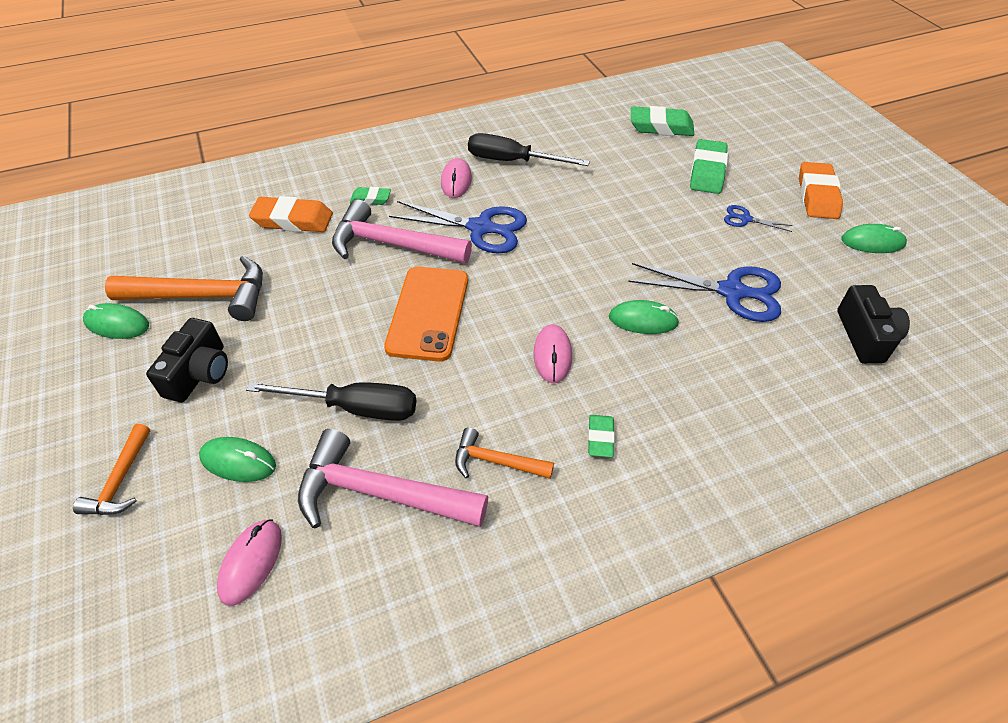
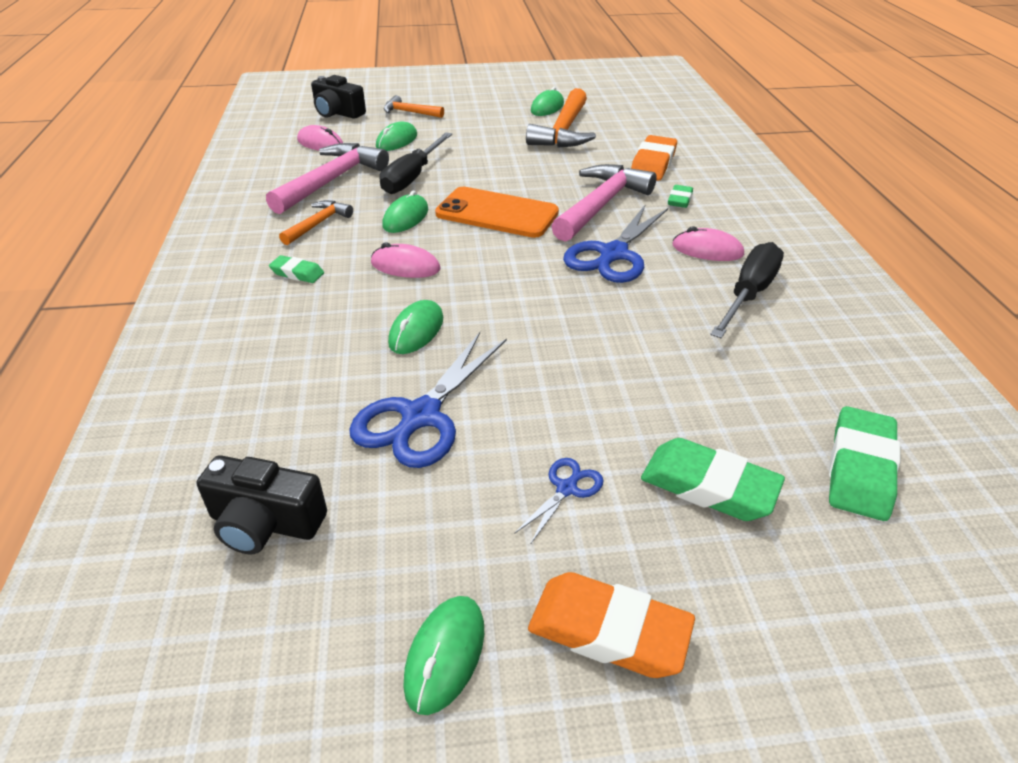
camera: 105 degrees right, 10 degrees down
black camera [146,318,228,402] -> black camera moved to [311,75,366,119]
none -> green mouse [382,191,428,233]

